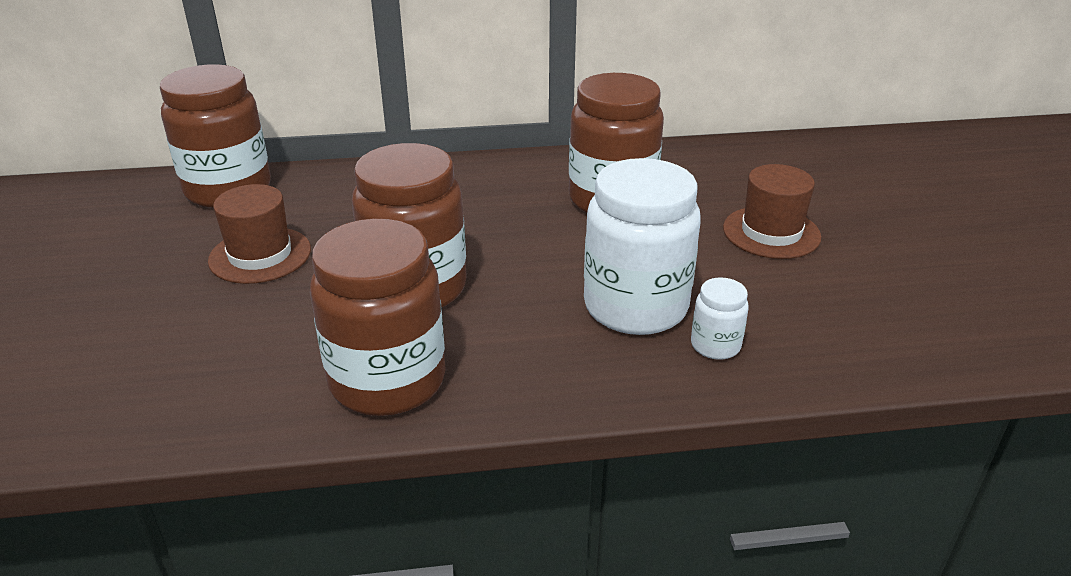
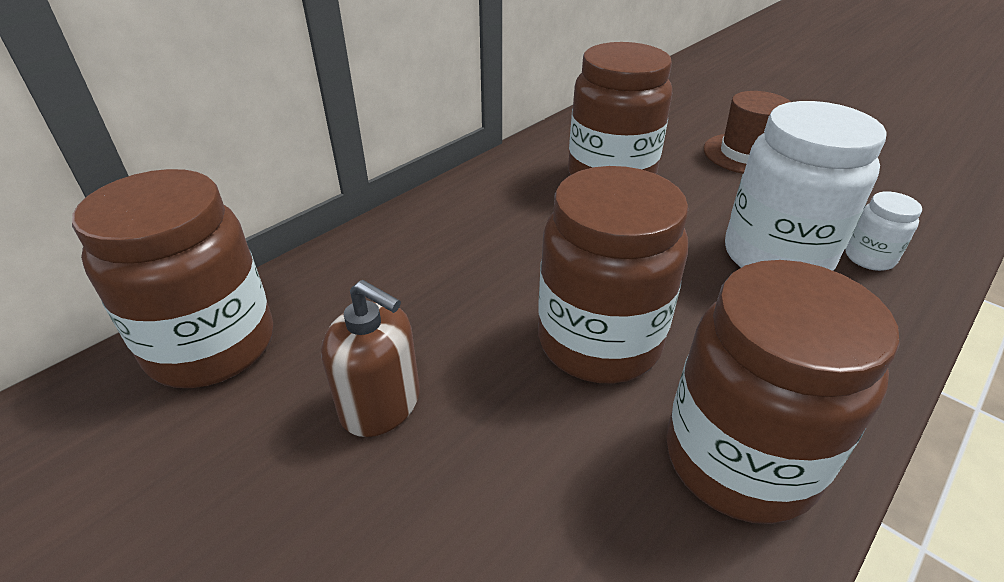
camera: 40 degrees left, 5 degrees up
brown hat [208,184,311,284] -> brown soap dispenser [321,280,420,437]

